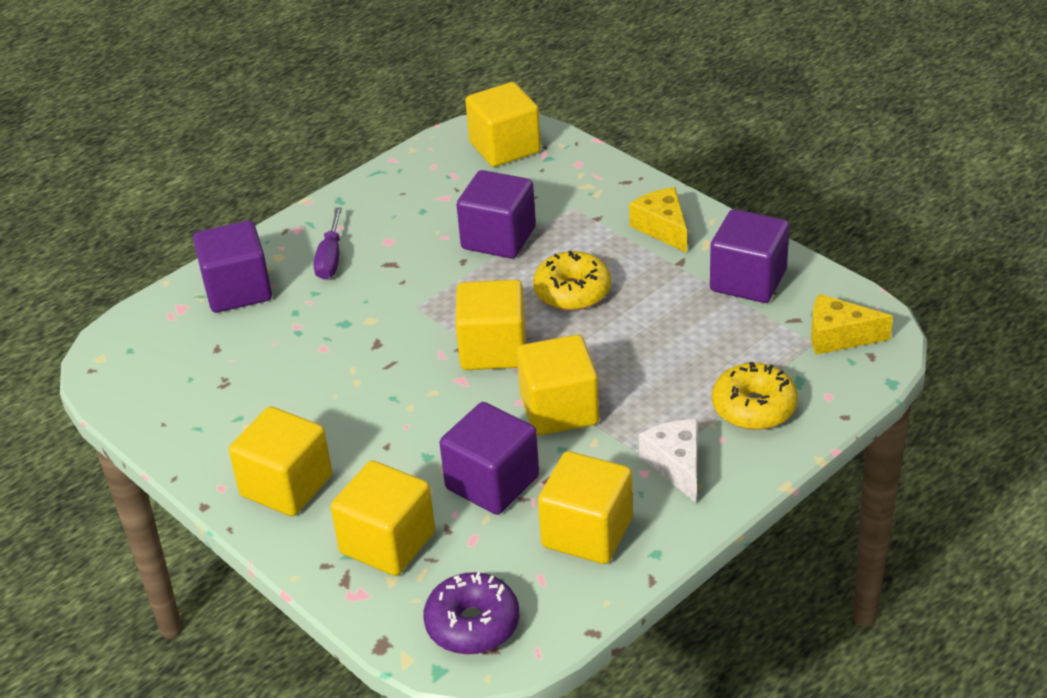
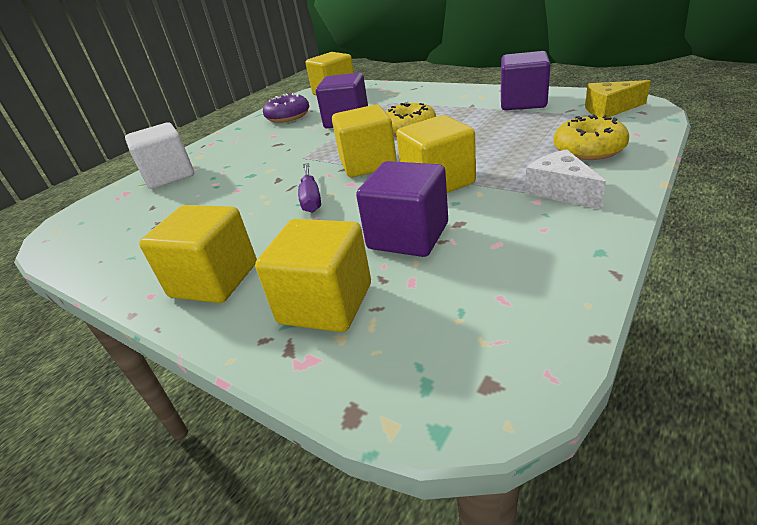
camera: 10 degrees left, 5 degrees down
purple cube [193,220,272,313] -> white cube [125,122,194,189]
purple screwdriver [314,207,342,280] -> purple screwdriver moved to [298,163,321,213]
purple donut [423,572,519,655] -> purple donut moved to [263,93,309,123]
yellow cube [538,451,633,564] -> none
yellow cheese [629,187,687,253] -> none

